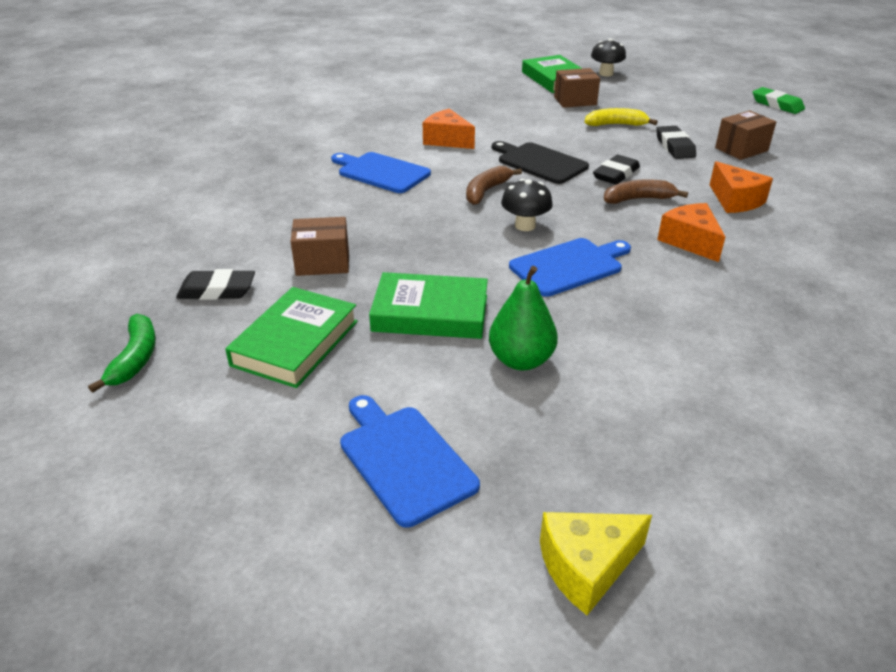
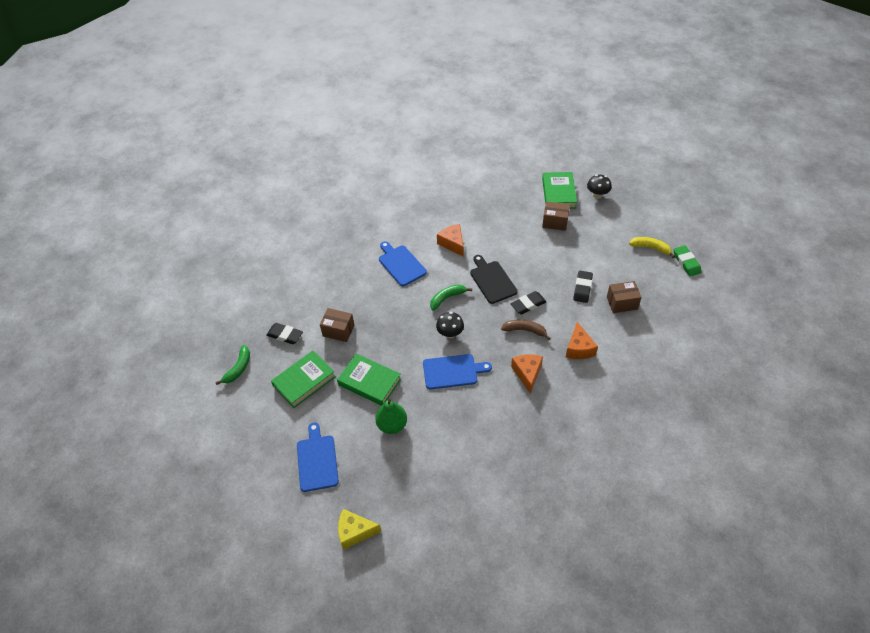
camera: 25 degrees right, 15 degrees up
brown banana [466,166,522,205] -> green banana [430,285,472,311]
yellow banana [585,108,658,126] -> yellow banana moved to [629,237,675,258]

